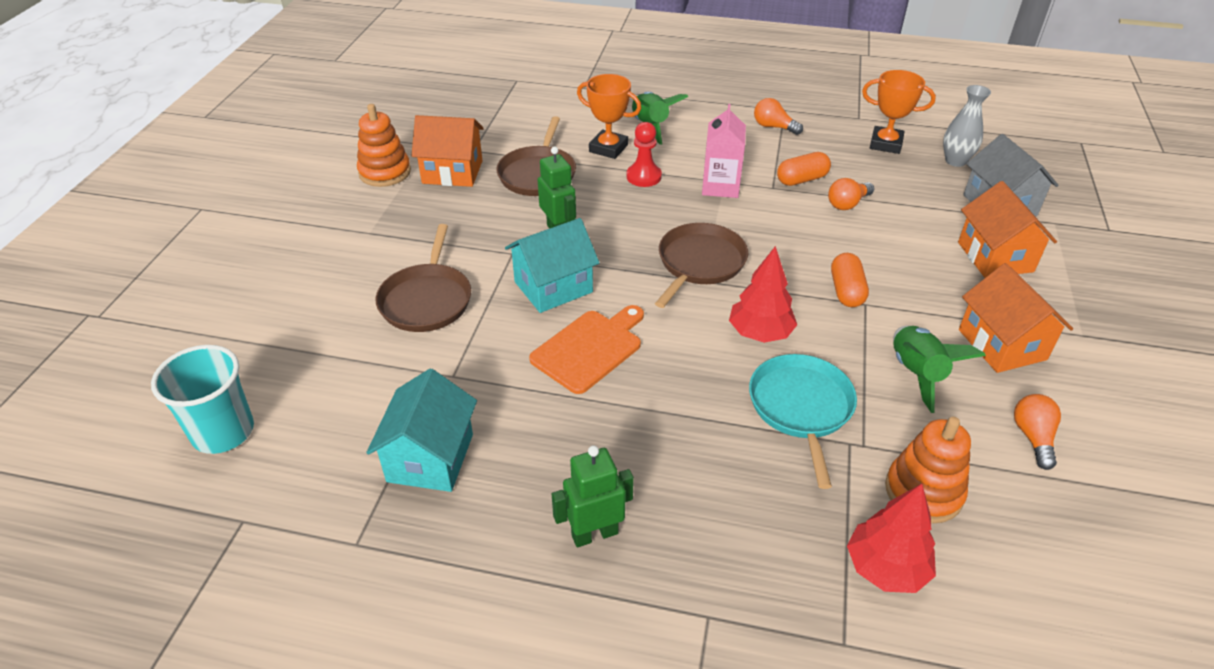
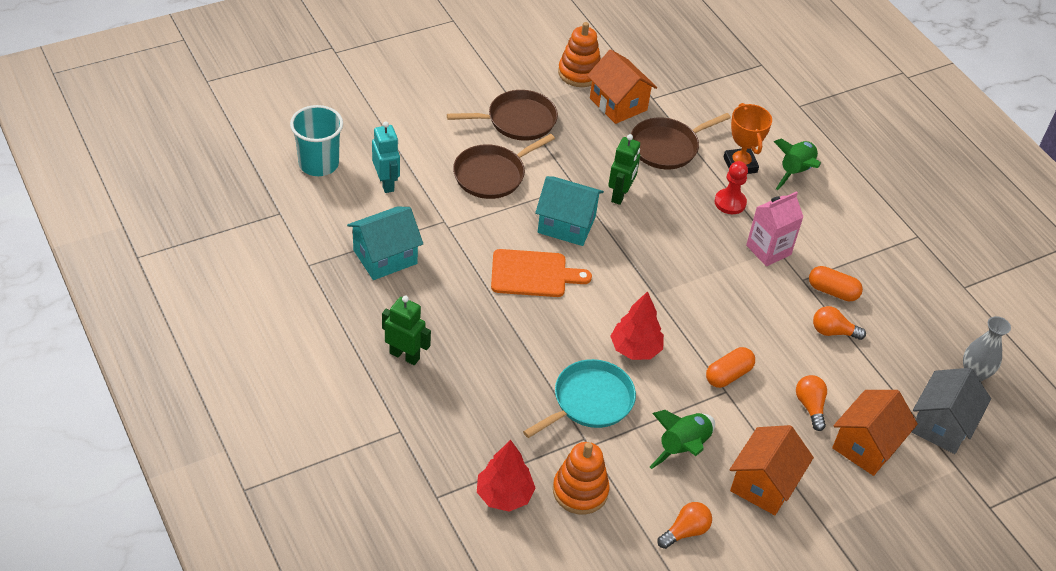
camera: 45 degrees right, 5 degrees up
brown pan [655,223,748,308] -> brown pan moved to [447,90,558,141]
orange light bulb [754,98,803,135] -> orange light bulb moved to [796,375,827,431]
orange trophy [862,70,936,154] -> none
none -> turquoise robot [372,121,400,193]

